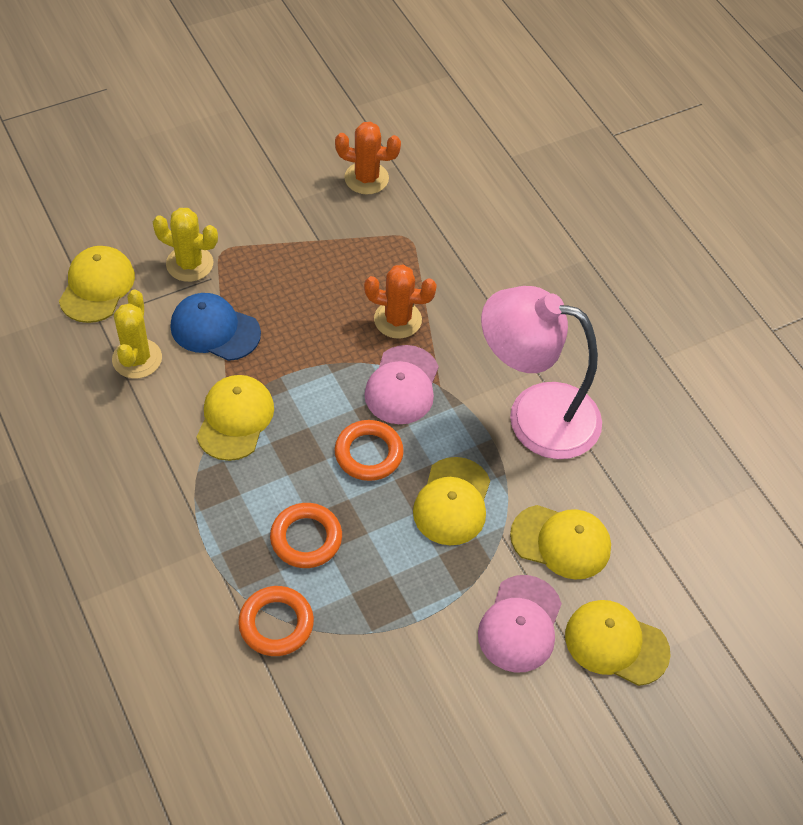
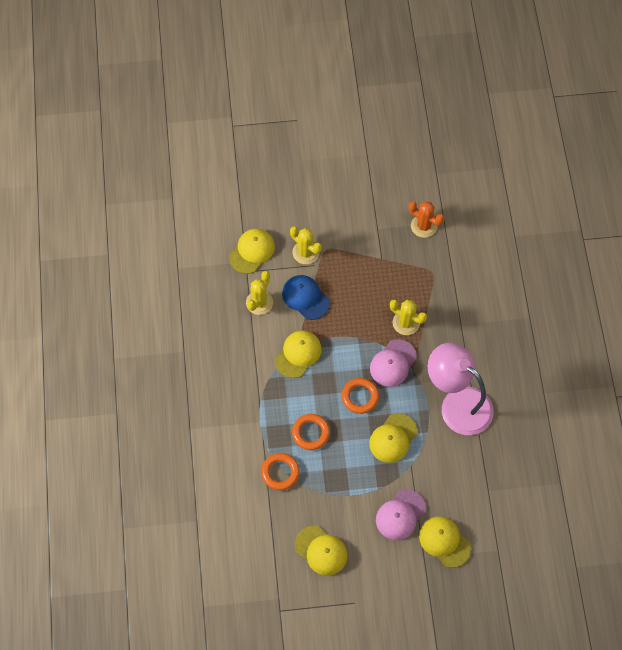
camera: 25 degrees right, 10 degrees up
orange cactus [364,264,437,339] -> yellow cactus [390,300,427,335]
yellow cap [510,505,611,579] -> yellow cap moved to [295,526,347,576]

